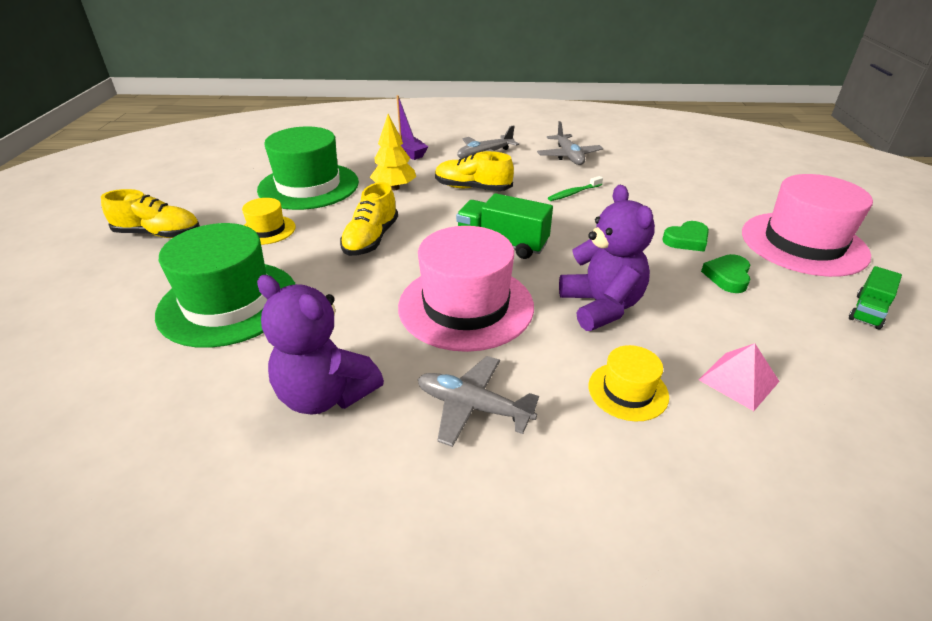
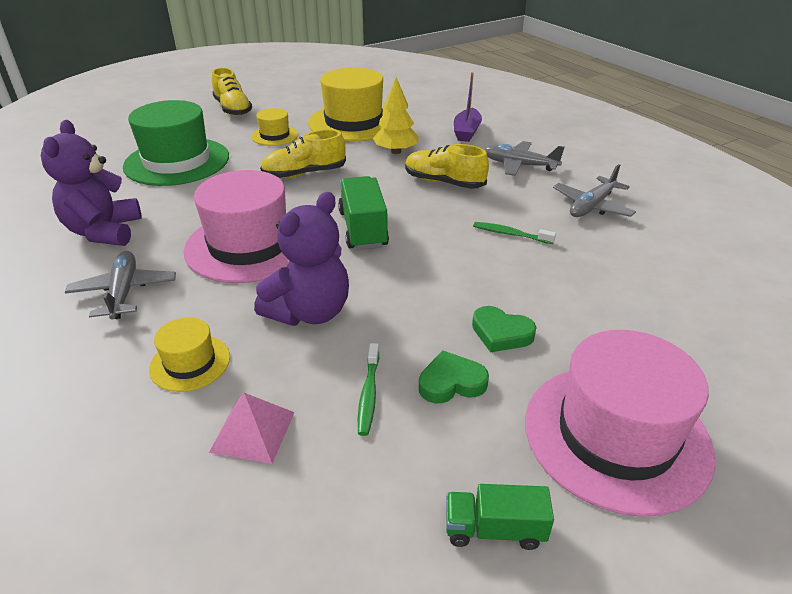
camera: 55 degrees right, 0 degrees up
green hat [257,126,359,210] -> yellow hat [308,67,386,142]
yellow shoe [435,151,514,191] -> yellow shoe turned 45 degrees counterclockwise [405,144,489,189]
none -> green toothbrush [358,343,379,436]

